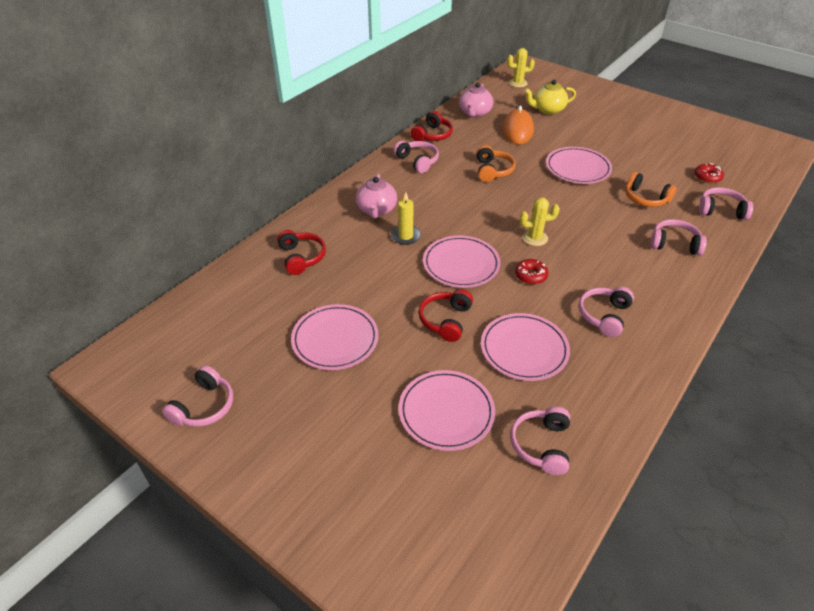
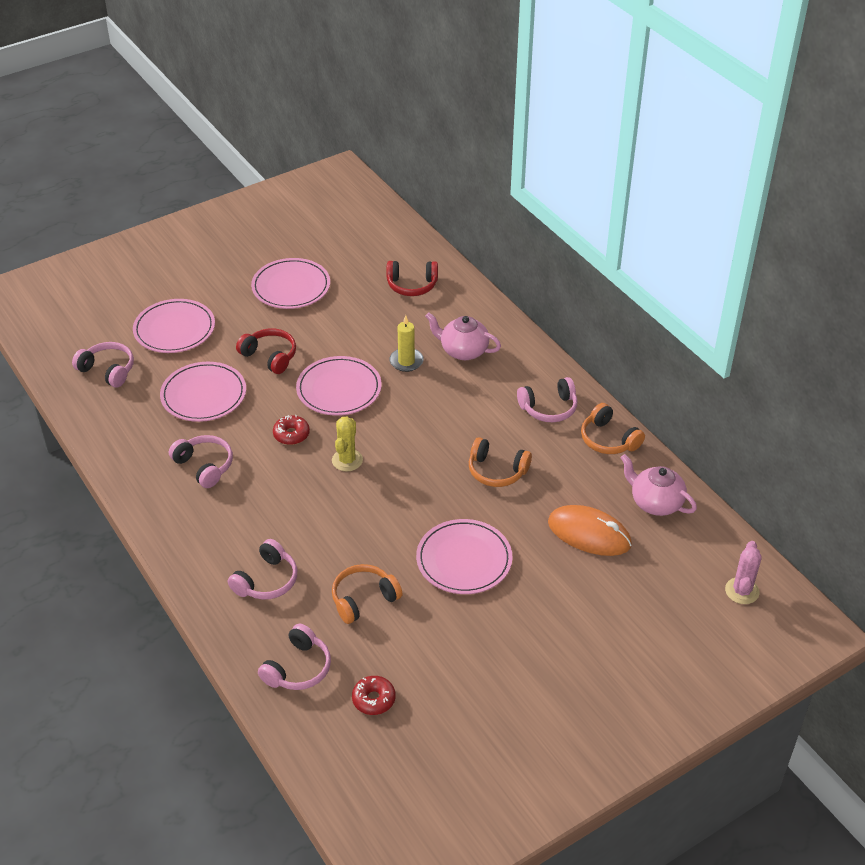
camera: 110 degrees right, 0 degrees up
pink headphones [162,366,233,427] -> none
red headphones [411,111,453,141] -> orange headphones [581,403,645,454]
yellow cactus [507,48,535,88] -> pink cactus [725,541,762,604]
yellow teapot [524,80,576,115] -> none

